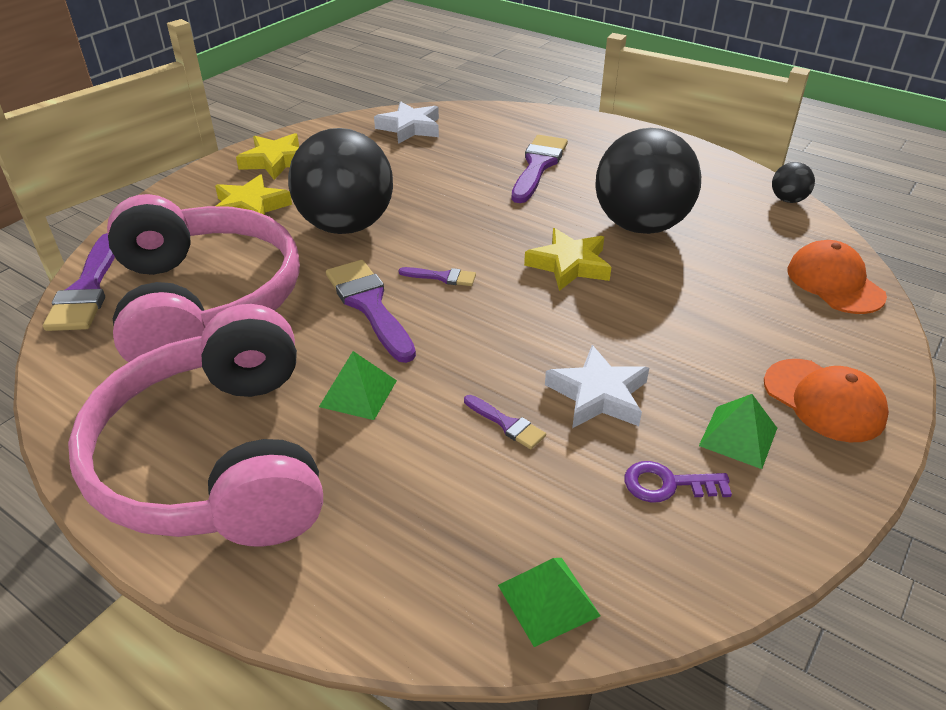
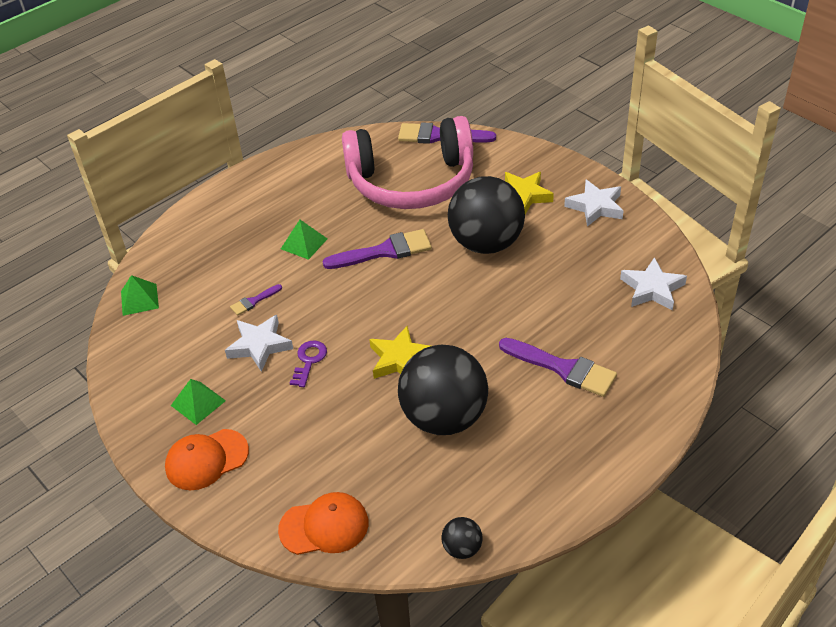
camera: 105 degrees right, 5 degrees up
pink headphones [68,304,323,547] -> none
yellow star [236,133,299,180] -> white star [564,180,623,227]
purple brush [398,267,476,286] -> none
purple key [624,461,732,503] -> purple key moved to [290,341,327,387]

